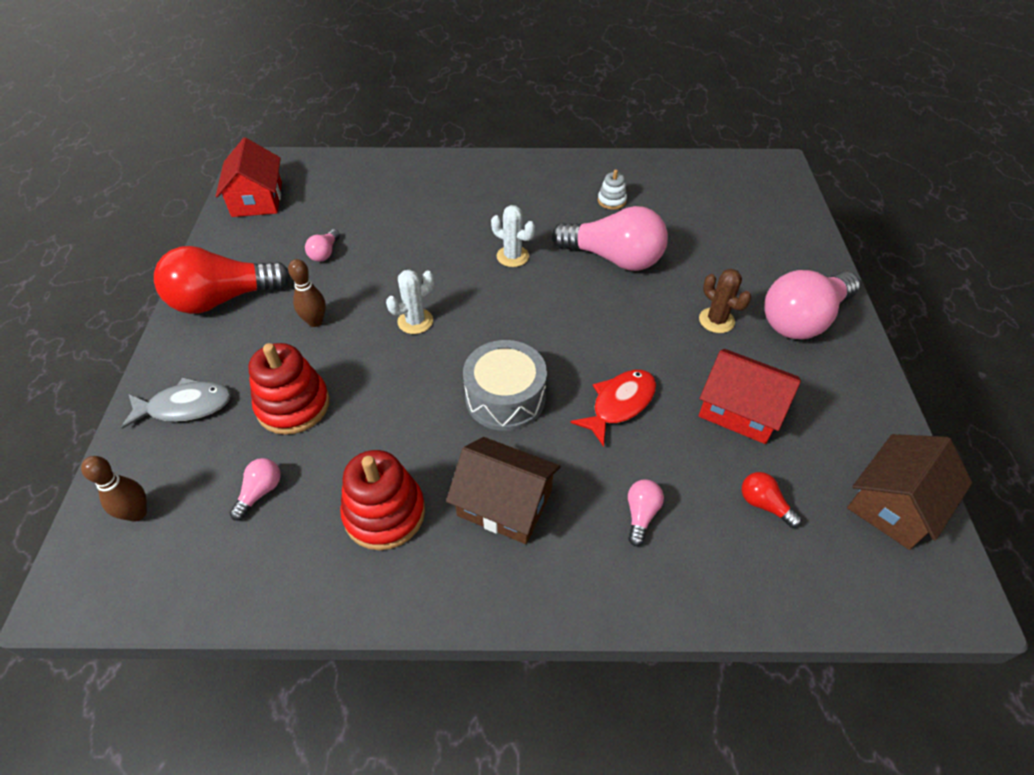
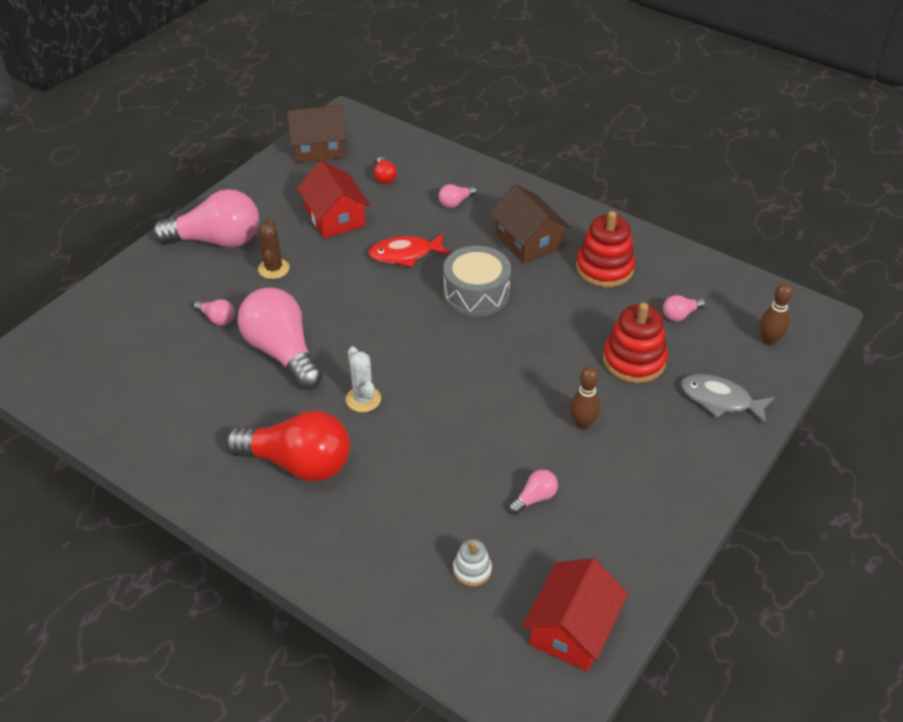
camera: 145 degrees left, 5 degrees down
red light bulb [154,246,291,314] -> red light bulb moved to [225,410,350,482]
white cactus [386,269,434,334] -> none
white stacking toy [598,170,627,210] -> white stacking toy moved to [453,539,492,586]
none -> pink light bulb [194,299,235,326]

